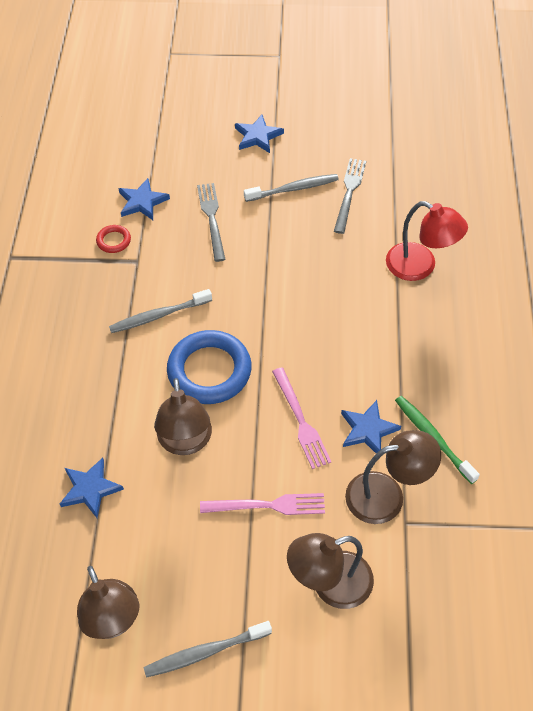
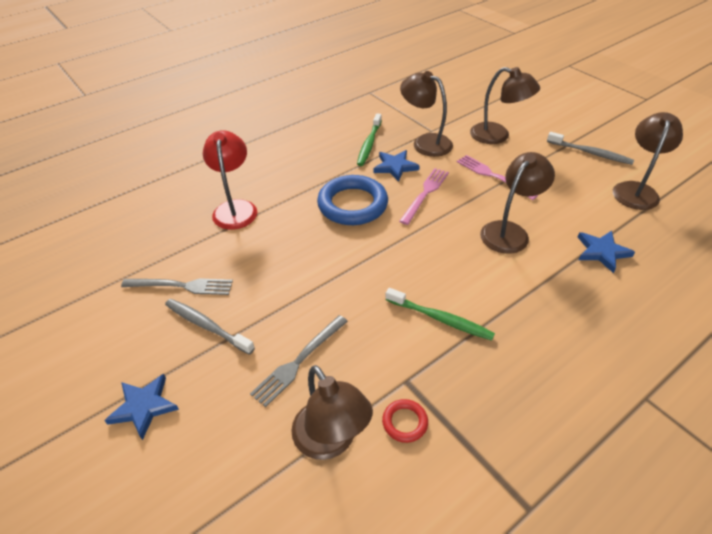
camera: 130 degrees left, 10 degrees down
grey toothbrush [109,289,212,333] -> green toothbrush [385,288,495,341]
blue star [118,178,170,220] -> brown lamp [291,365,373,460]
blue ring [167,330,252,404] -> blue ring moved to [317,175,388,225]
grey fork [334,158,366,234] -> grey fork turned 150 degrees counterclockwise [121,278,233,295]

